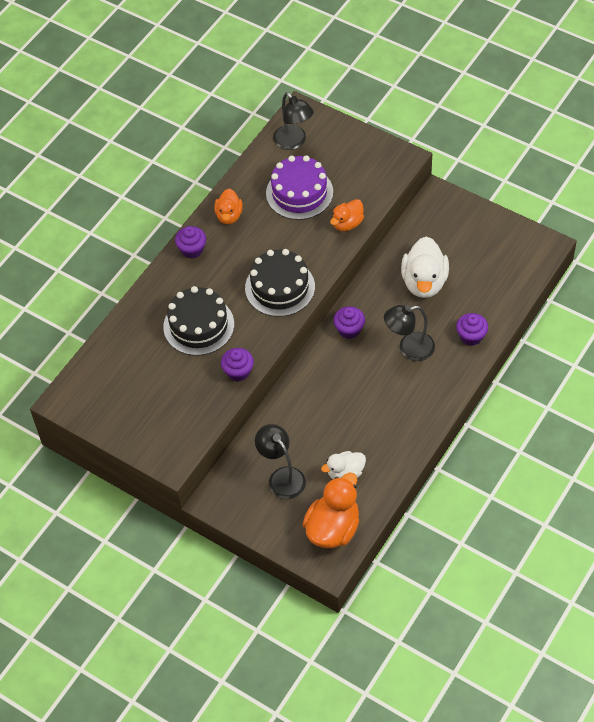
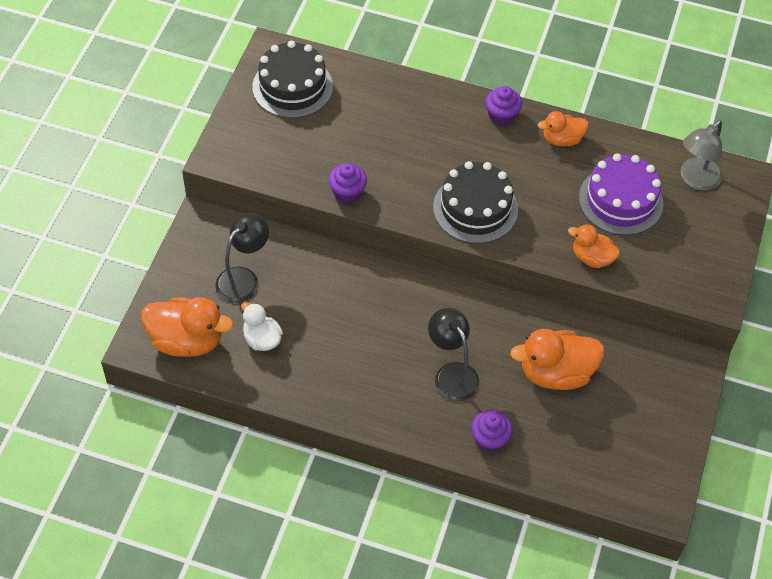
camera: 70 degrees right, 0 degrees up
black cake [163,286,234,356] -> black cake moved to [252,41,333,118]
black lamp [273,92,314,150] -> grey lamp [681,120,723,191]
purple cupcake [333,306,365,339] -> none
white duck [401,236,449,298] -> orange duck [510,329,604,390]

